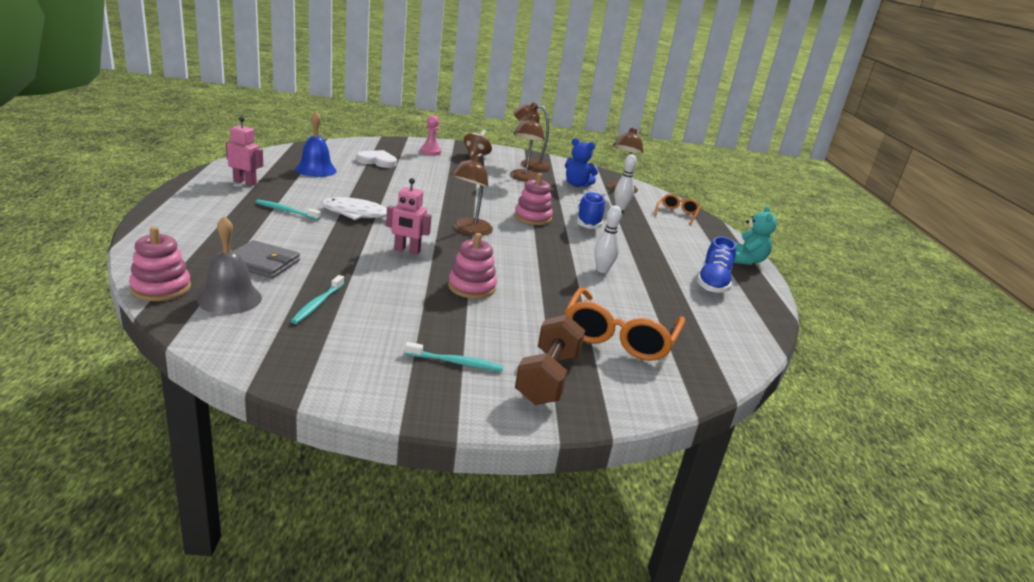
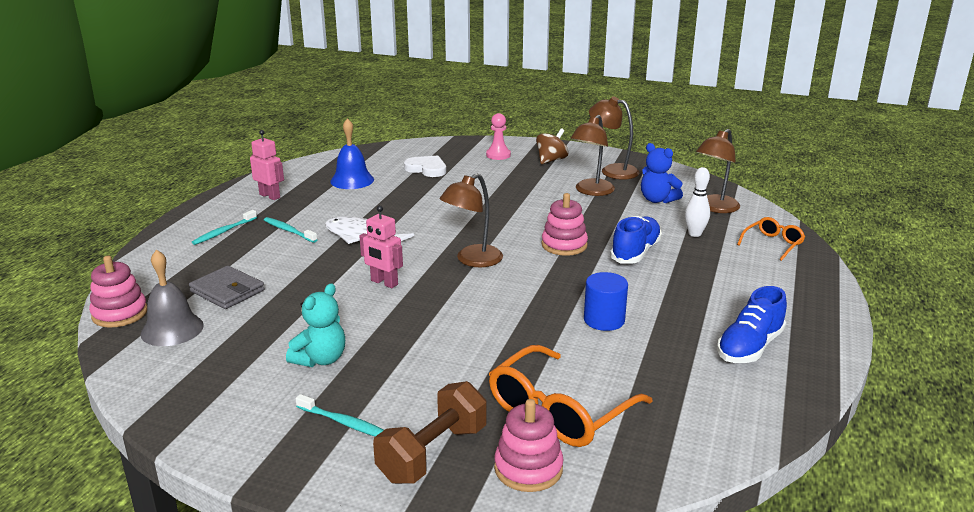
camera: 25 degrees right, 0 degrees up
turquoise toothbrush [291,275,344,324] -> turquoise toothbrush moved to [192,210,257,245]
pink stacking toy [448,233,497,299] -> pink stacking toy moved to [494,399,564,492]
white bowling pin [594,205,622,273] -> blue cylinder [584,272,628,331]
turquoise teddy bear [733,206,777,265] -> turquoise teddy bear moved to [286,283,345,367]

